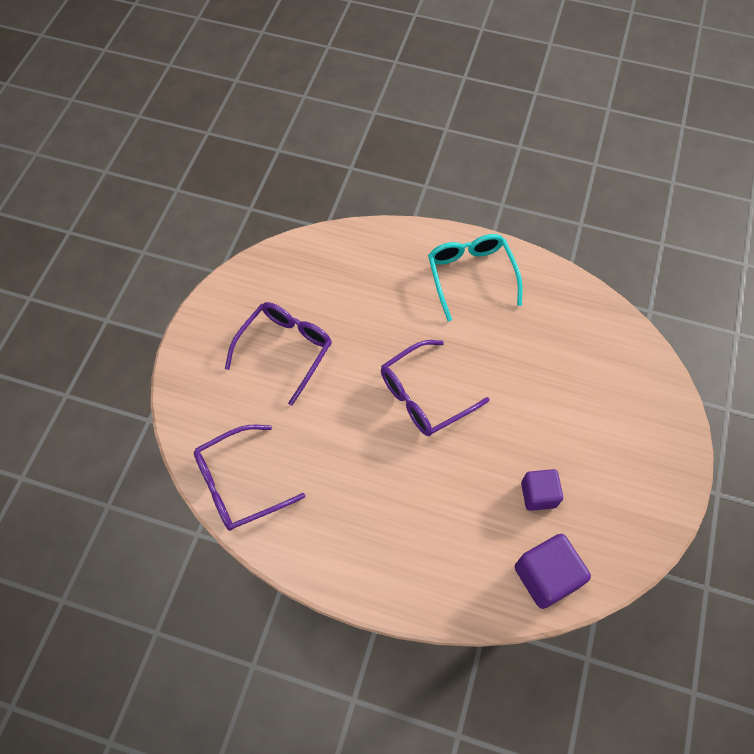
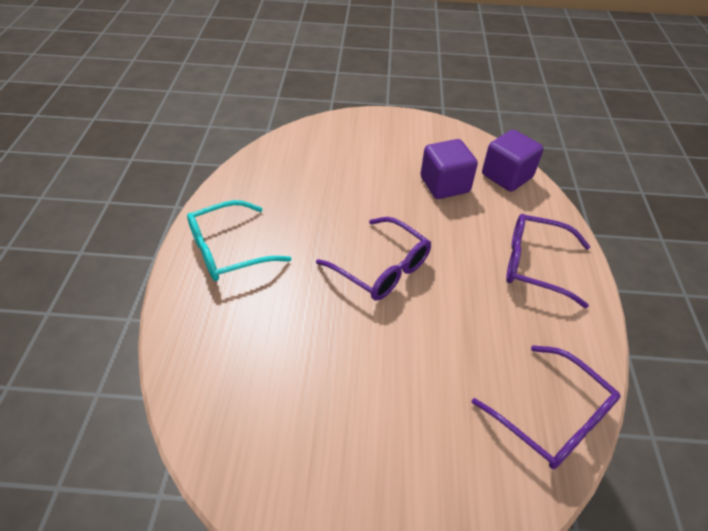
camera: 105 degrees left, 15 degrees down
purple glasses [225,302,332,406] -> purple glasses moved to [506,214,590,308]
purple cube [521,469,563,511] -> purple cube [421,139,478,199], size x1.50

